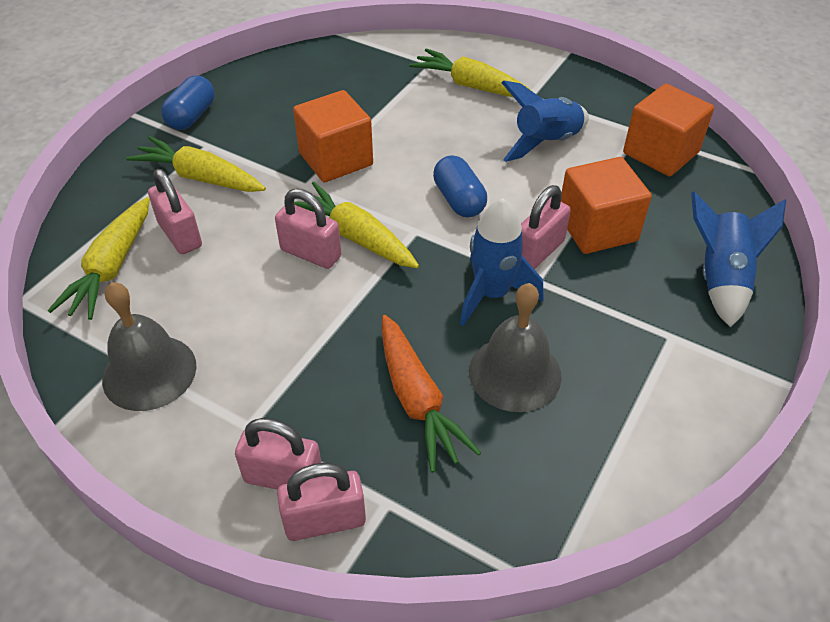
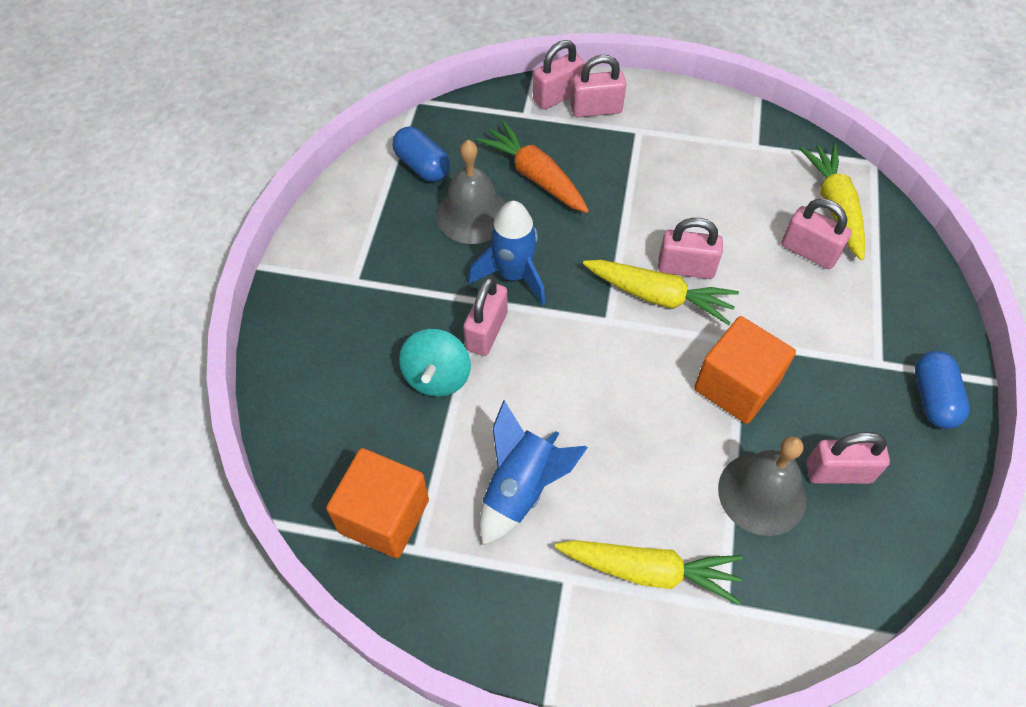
camera: 160 degrees right, 10 degrees up
grey bell [102,282,197,411] -> grey bell moved to [718,436,807,536]
yellow carrot [126,136,266,192] -> none
blue capsule [433,155,487,217] -> blue capsule moved to [392,126,450,182]
orange cube [561,157,652,254] -> turquoise spinning top [399,329,471,397]
blue rocket [691,191,786,327] -> none
none -> pink padlock [807,432,890,484]

